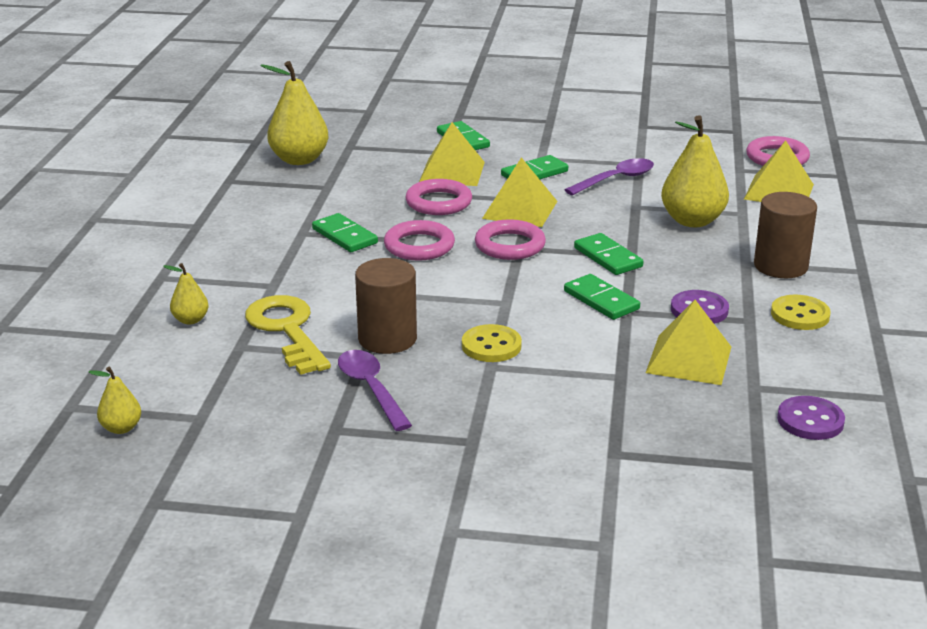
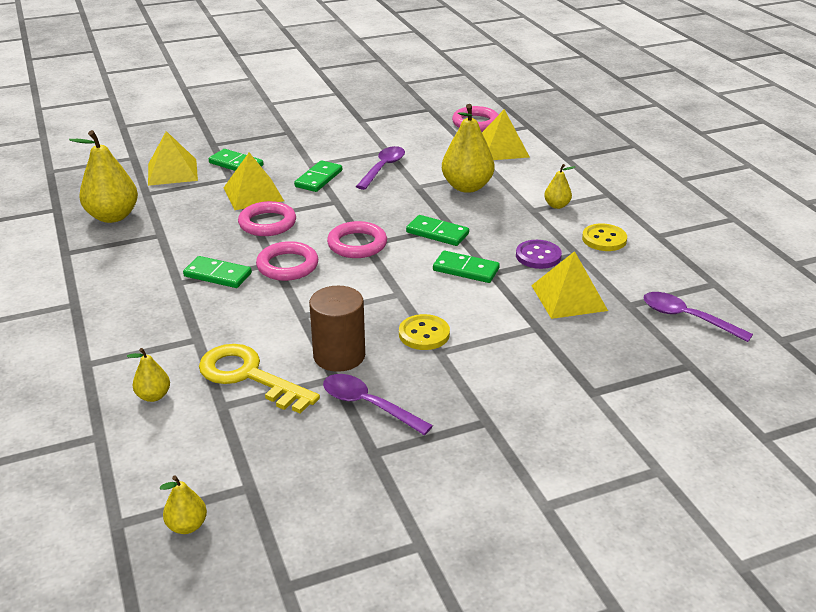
camera: 30 degrees left, 5 degrees up
yellow pyramid [482,157,557,227] -> yellow pyramid moved to [148,131,198,186]
brown cylinder [754,192,817,278] -> yellow pear [544,164,575,209]
purple button [777,396,845,440] -> purple spoon [643,292,753,342]

